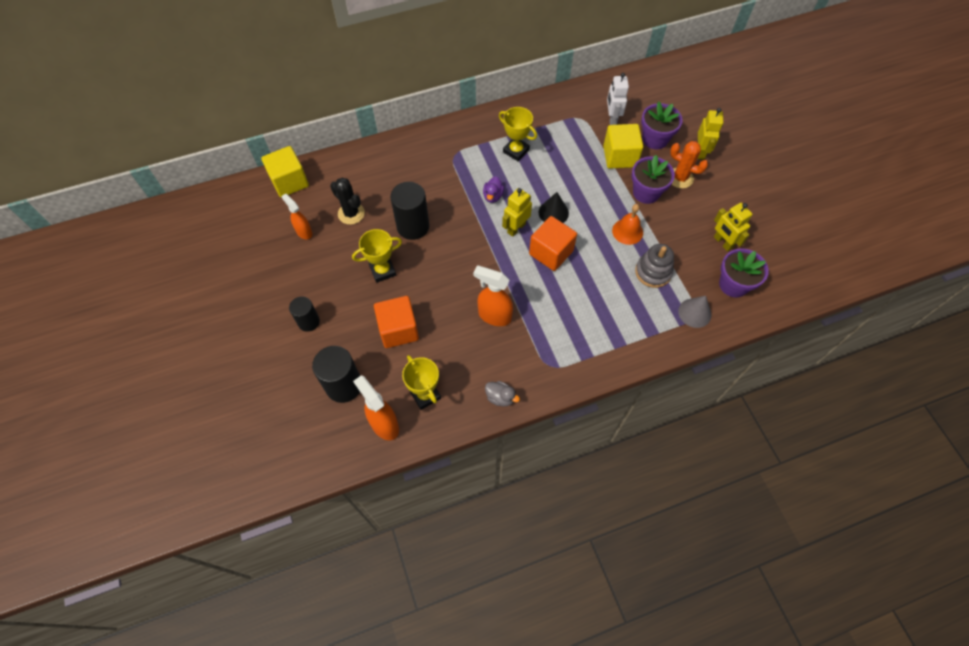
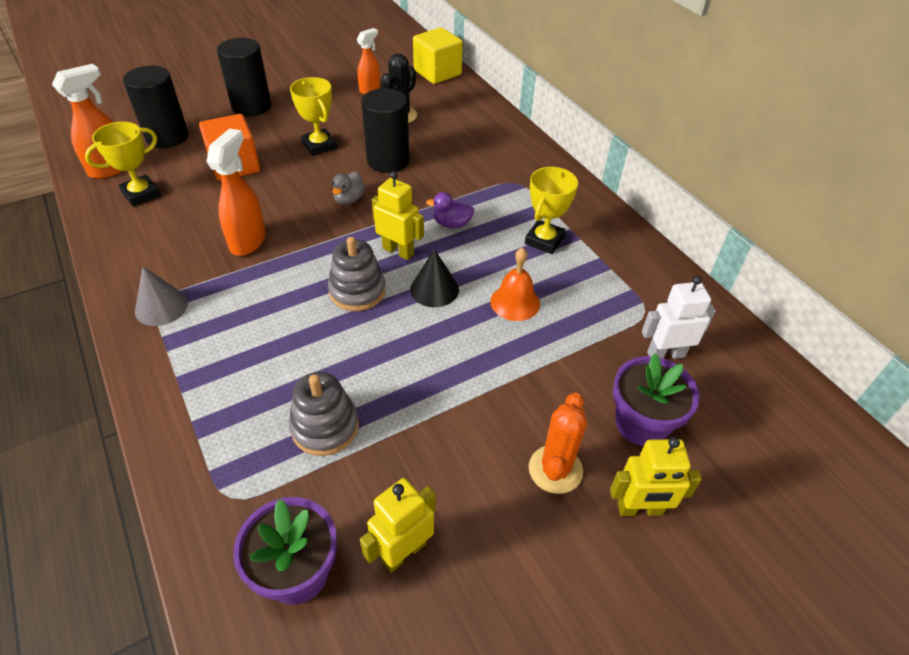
camera: 80 degrees right, 15 degrees down
black cylinder [289,296,320,332] -> black cylinder [217,38,271,117], size x1.61
grey duck [485,381,520,407] -> grey duck moved to [332,171,365,205]
orange cube [529,216,577,271] -> grey stacking toy [328,237,386,311]
yellow cube [603,124,643,169] -> none
orange bell [612,204,643,245] -> orange bell moved to [490,248,540,321]
purple flower pot [631,155,675,204] -> none
grey cone [678,296,711,328] -> grey cone moved to [135,266,188,326]

